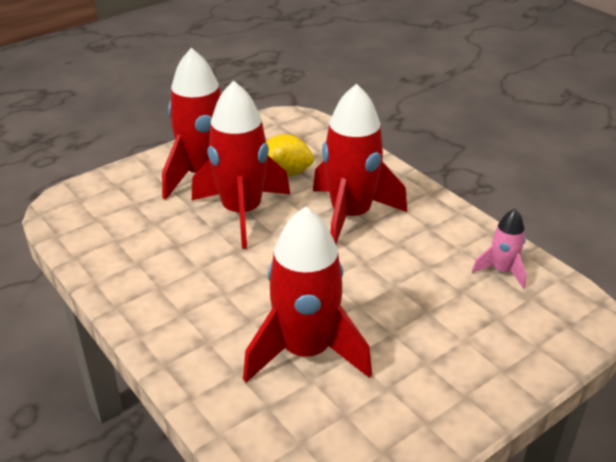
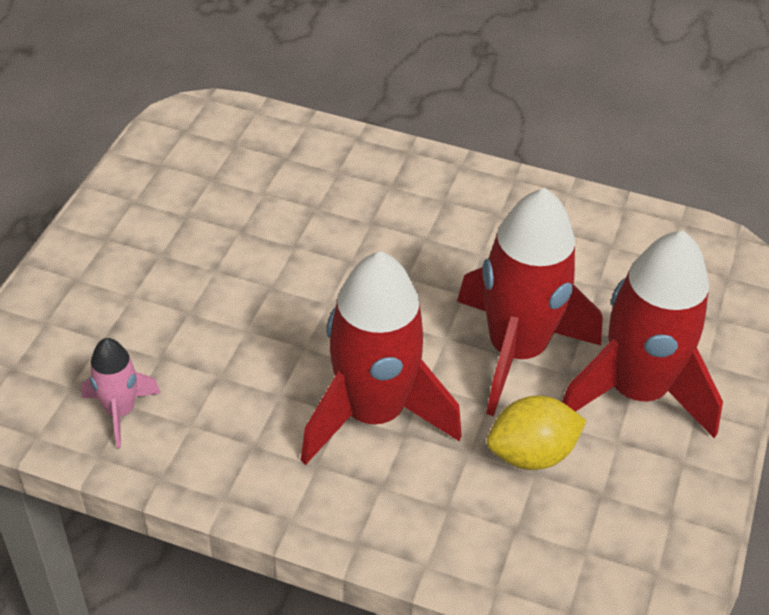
camera: 145 degrees right, 10 degrees up
red rocket [243,206,372,383] -> none

